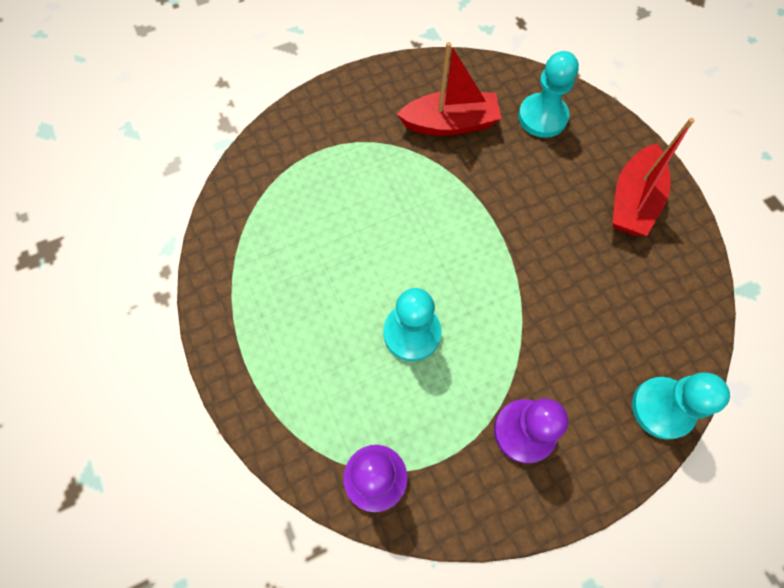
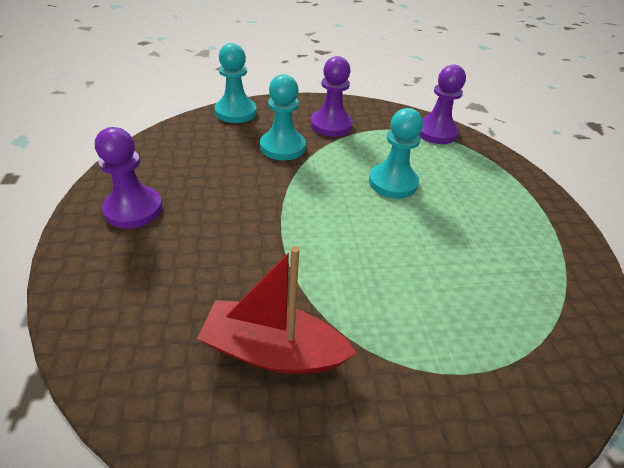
camera: 165 degrees left, 25 degrees down
turquoise pawn [518,51,579,138] -> turquoise pawn moved to [260,74,306,160]
red boat [613,118,695,236] -> purple pawn [95,127,163,229]

